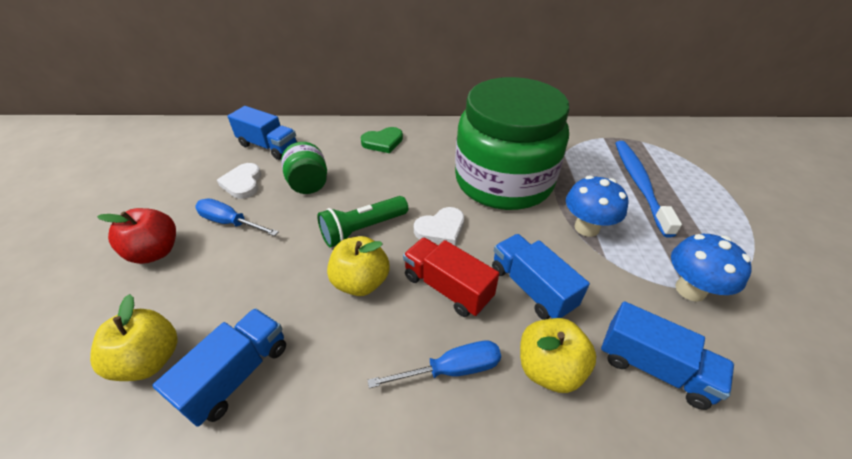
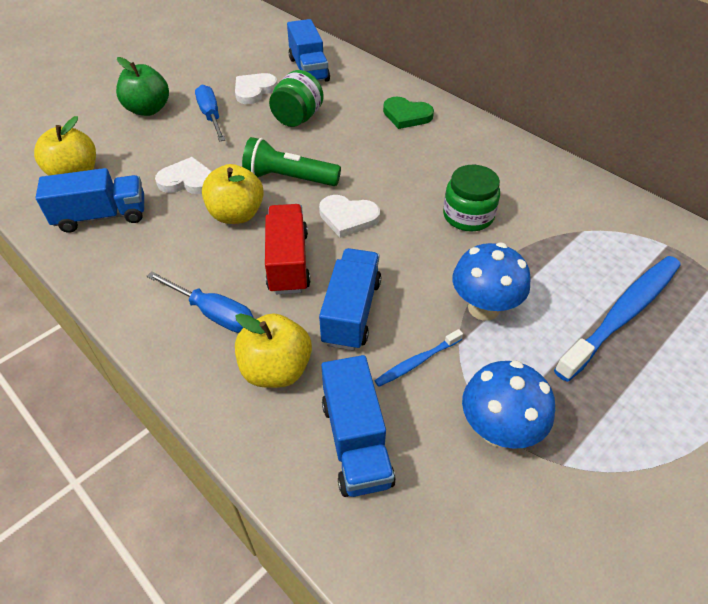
camera: 45 degrees right, 5 degrees up
red apple [97,208,176,264] -> green apple [116,57,169,116]
green jar [455,77,569,210] -> green jar [443,165,500,231], size x0.41
none -> white heart [155,157,212,194]
none -> blue toothbrush [374,329,463,387]

